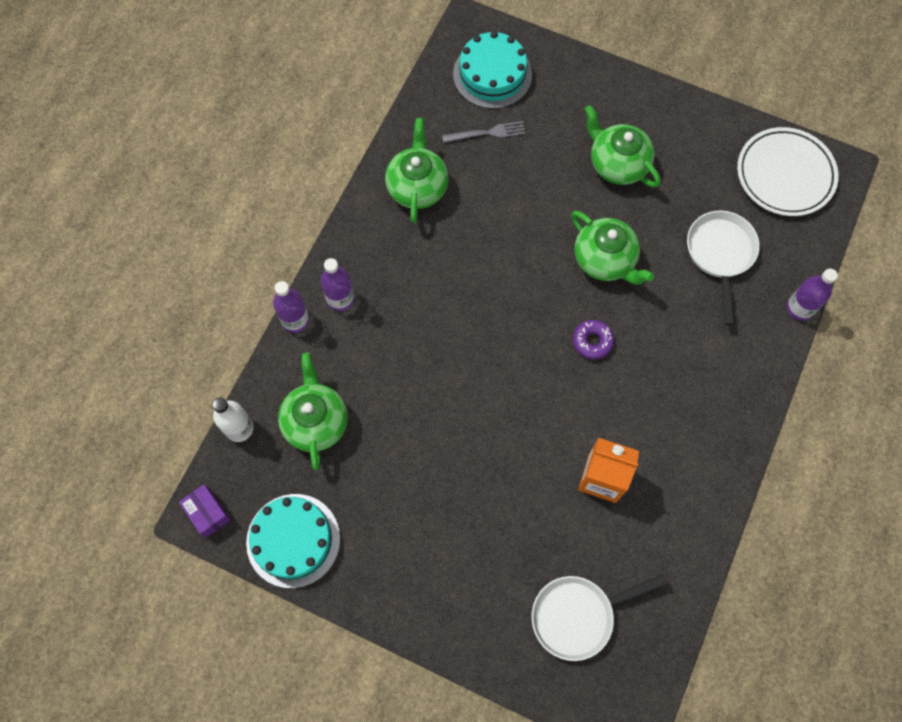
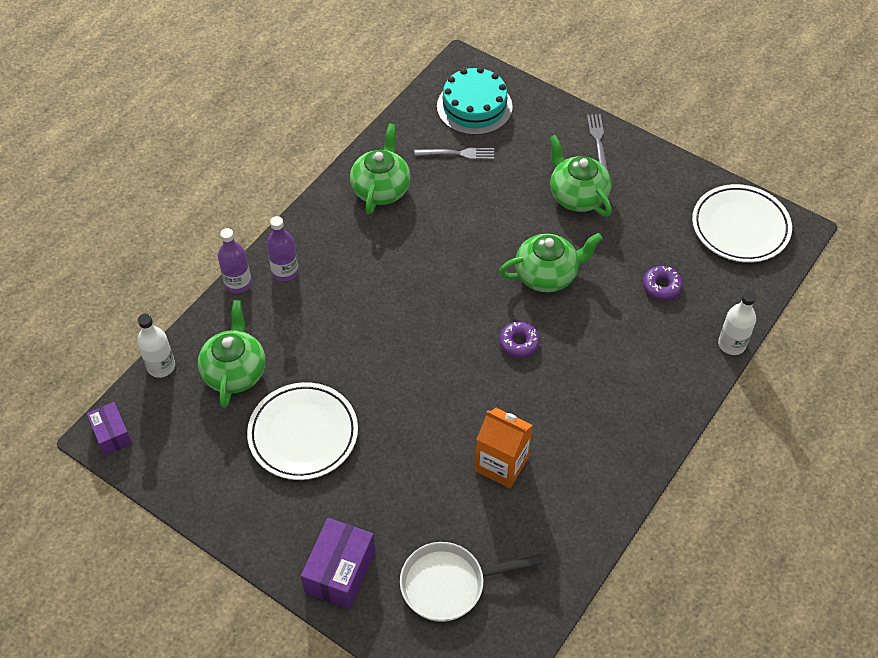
camera: 10 degrees right, 15 degrees down
turquoise cake [246,494,340,588] -> none
green teapot [571,211,654,285] -> green teapot turned 75 degrees counterclockwise [499,233,603,292]
white pan [687,210,760,326] -> purple donut [643,266,683,300]
purple bottle [786,268,838,321] -> white bottle [718,291,756,355]
none -> white plate [247,382,358,480]
none -> purple box [301,518,375,609]
none -> grey fork [587,114,608,171]

